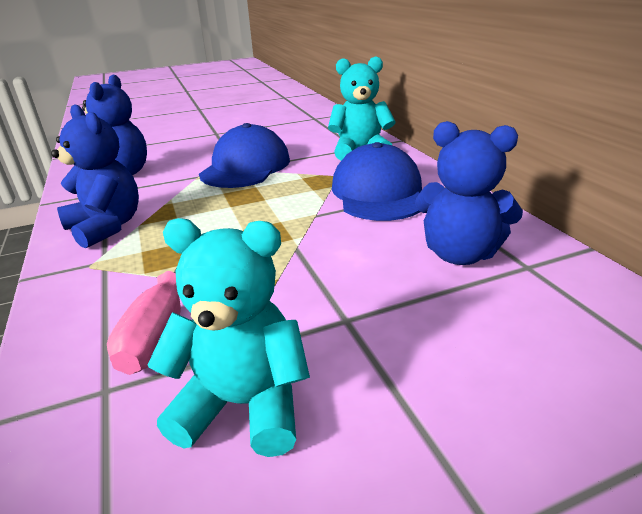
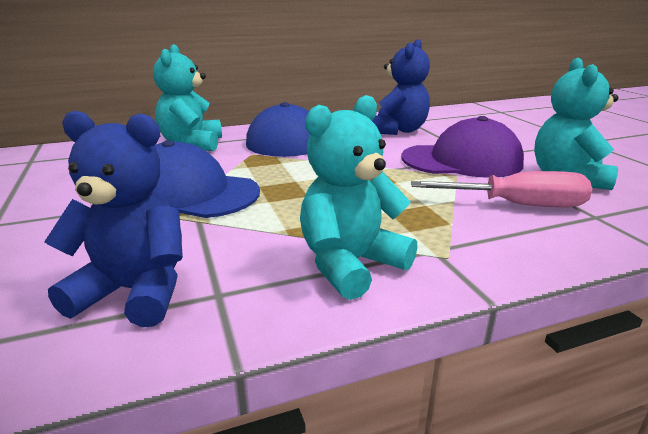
camera: 90 degrees left, 5 degrees down
blue teddy bear [51,104,139,248] -> turquoise teddy bear [300,95,417,300]
none -> purple cap [401,116,524,178]

